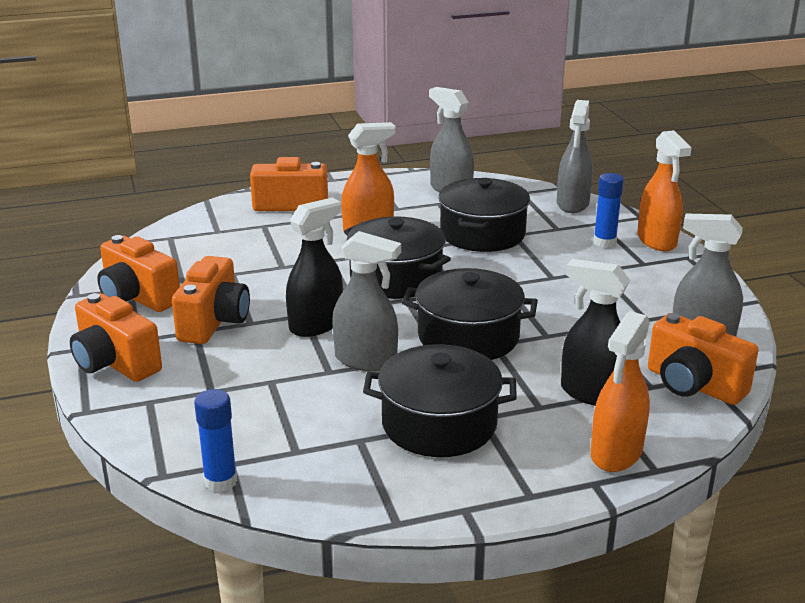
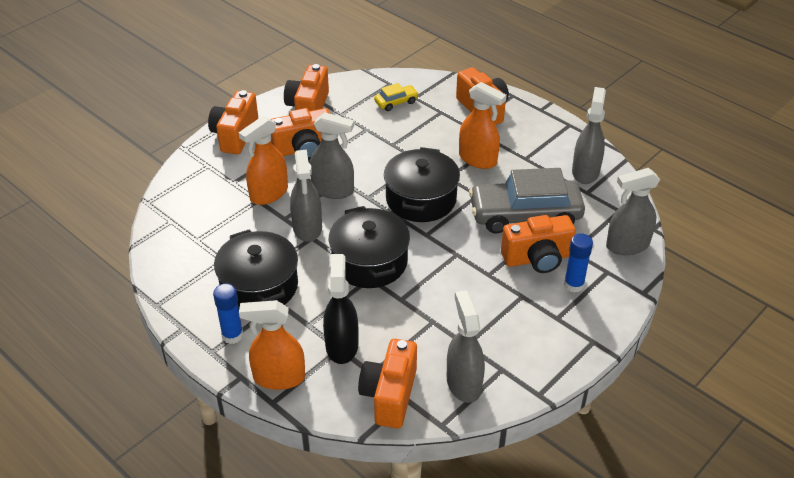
camera: 60 degrees right, 15 degrees up
blue glue stick [194,389,237,492] -> blue glue stick moved to [213,283,243,344]
black spray bottle [286,198,343,337] -> grey spray bottle [310,112,354,199]
black pot [438,178,530,252] -> grey car [469,168,585,234]
orange spray bottle [637,130,691,251] -> orange spray bottle moved to [238,116,288,205]
none -> yellow car [374,83,419,111]
none -> orange camera [501,215,576,273]

